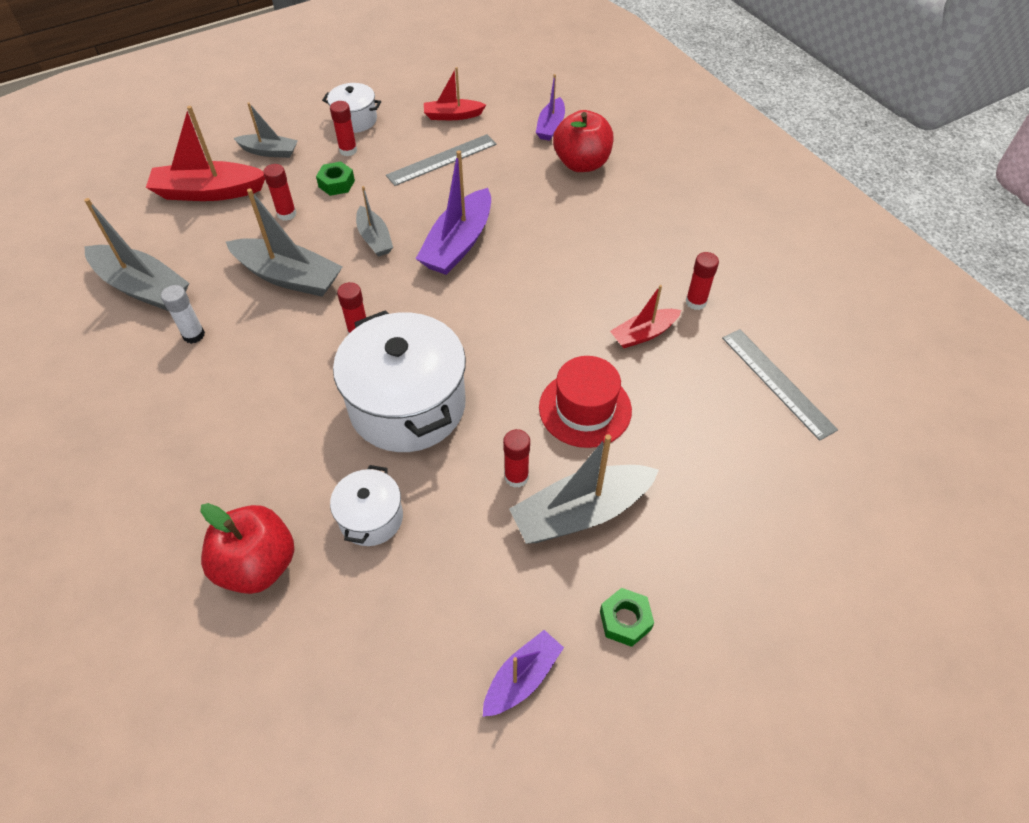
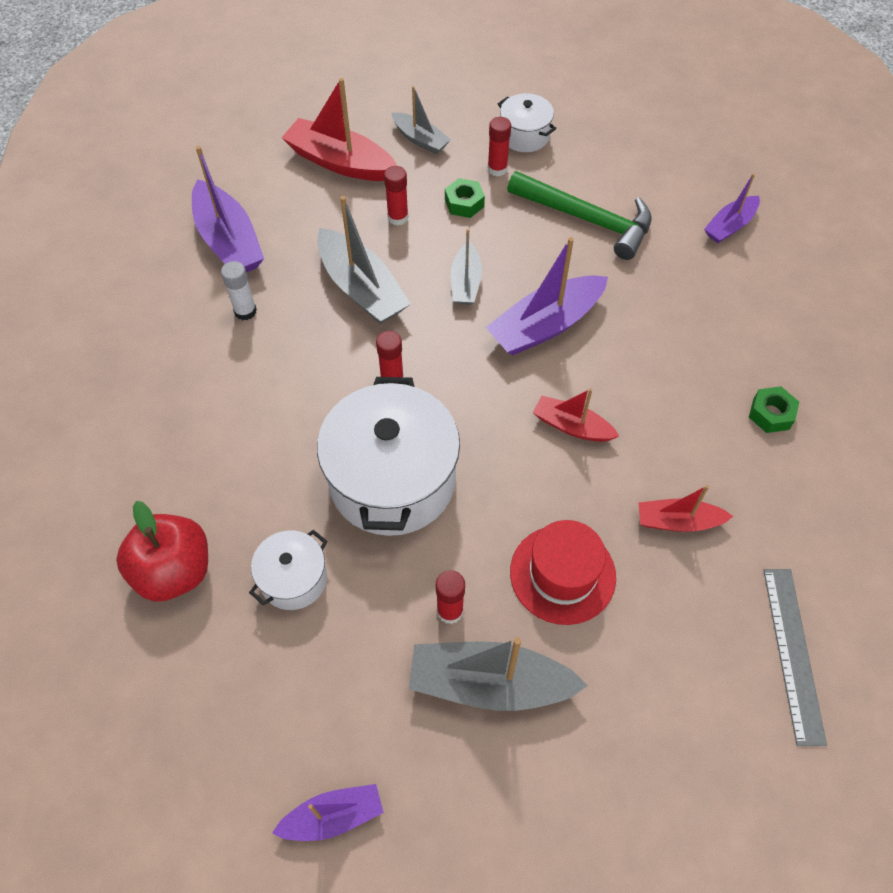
camera: 30 degrees right, 5 degrees up
grey boat [84,198,189,311] -> purple boat [192,146,264,272]
grey ruler [386,134,497,186] -> green hammer [507,171,651,260]
red boat [424,67,486,120] -> red boat moved to [533,388,619,442]
red apple [553,110,613,172] -> none
green nut [600,588,654,647] -> green nut moved to [749,386,799,433]
red glue stick [686,252,719,310] -> none

